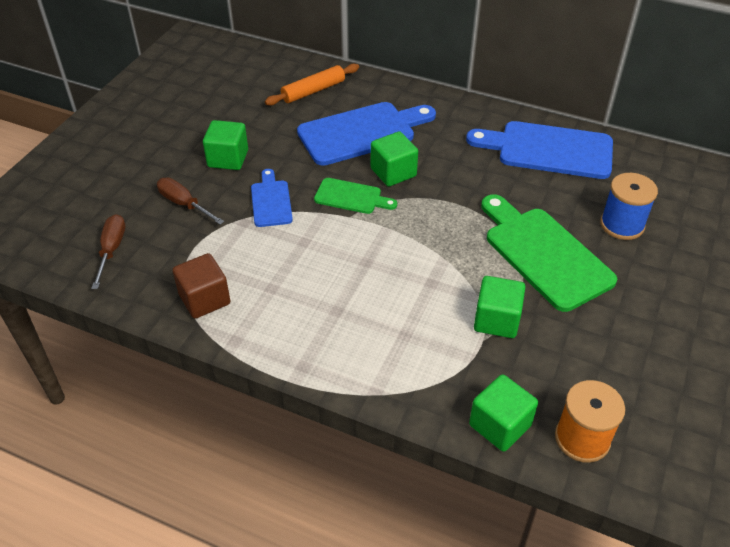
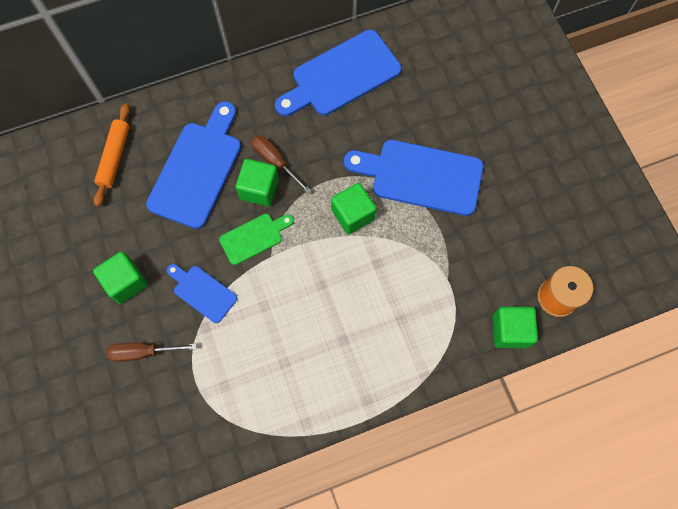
camera: 45 degrees left, 25 degrees up
brown screwdriver [91,214,125,289] -> brown screwdriver moved to [252,135,312,194]
brown cube [172,253,230,319] -> none
green cube [474,276,526,338] -> green cube moved to [331,183,377,235]
green cutting board [481,194,617,312] -> blue cutting board [344,140,483,216]
blue spool [600,173,658,240] -> none

